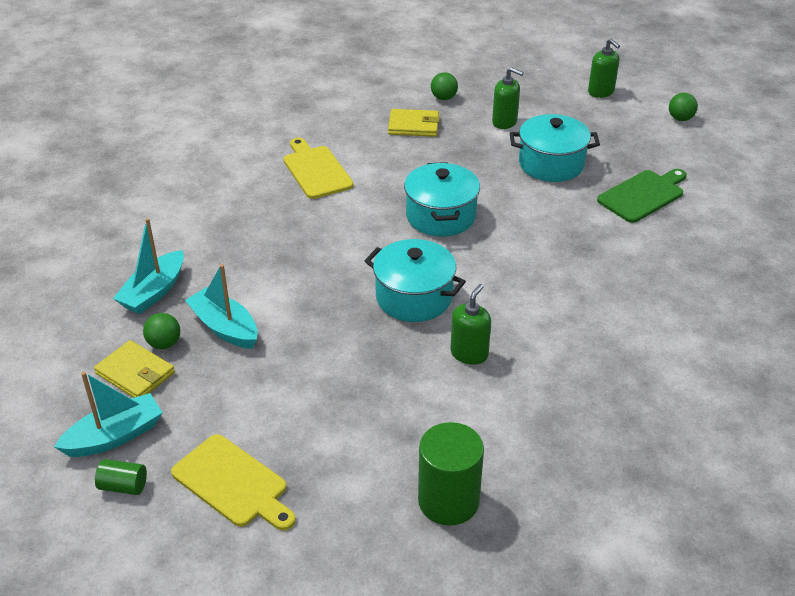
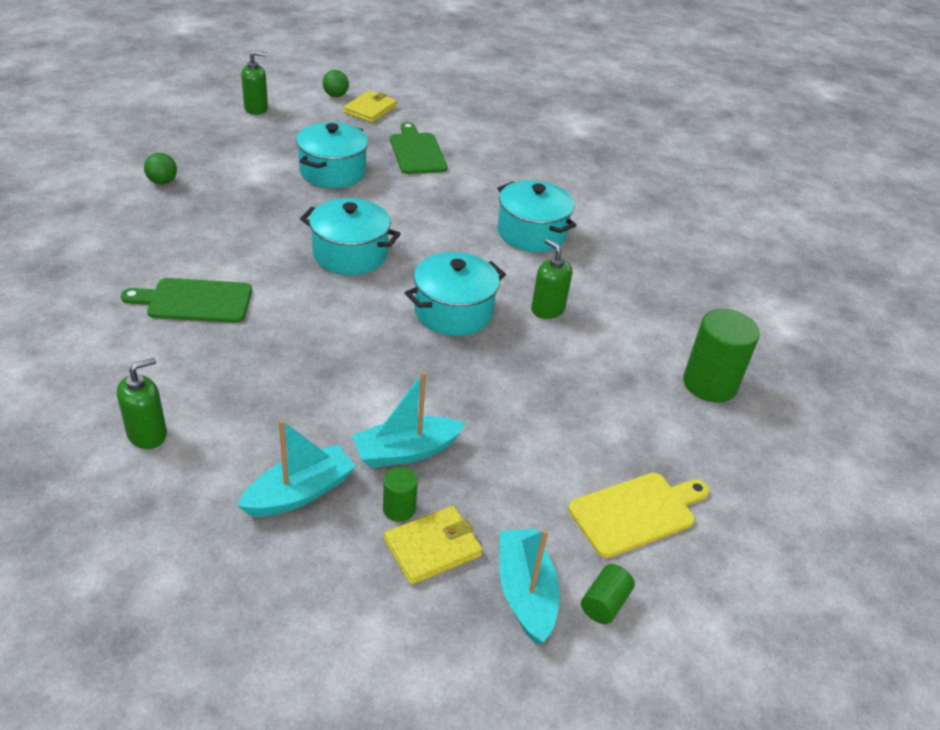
camera: 70 degrees left, 0 degrees up
turquoise boat [113,218,184,314] -> turquoise boat turned 90 degrees counterclockwise [237,419,356,517]
green ball [143,313,180,349] -> green cylinder [383,467,418,522]
yellow cutting board [283,138,354,199] -> green cutting board [121,278,252,323]
yellow wallet [388,109,440,137] -> yellow wallet moved to [343,91,397,123]
green soap dispenser [492,67,524,129] -> green soap dispenser moved to [117,358,167,449]
none -> turquoise pot [497,180,576,252]

